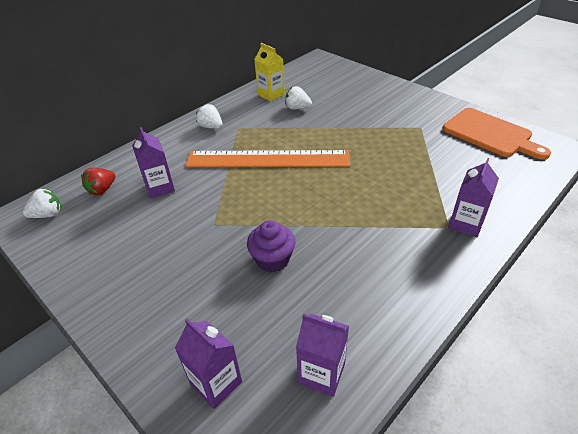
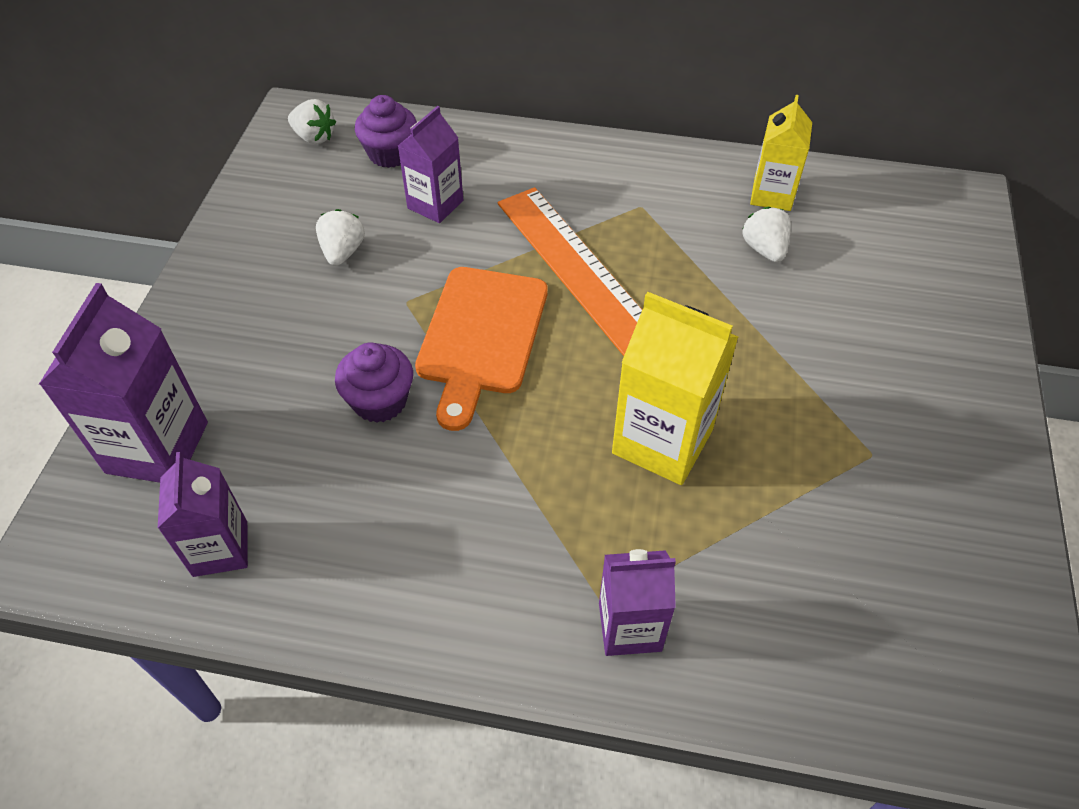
camera: 55 degrees right, 10 degrees up
red strawberry [81,168,115,196] -> purple cupcake [355,95,417,168]
purple carton [175,319,242,409] -> purple carton [39,283,208,483], size x1.55
white strawberry [196,104,222,129] -> white strawberry moved to [316,209,365,266]
orange cutting board [443,108,551,160] -> orange cutting board moved to [415,267,548,431]
none -> yellow carton [612,292,738,485]

